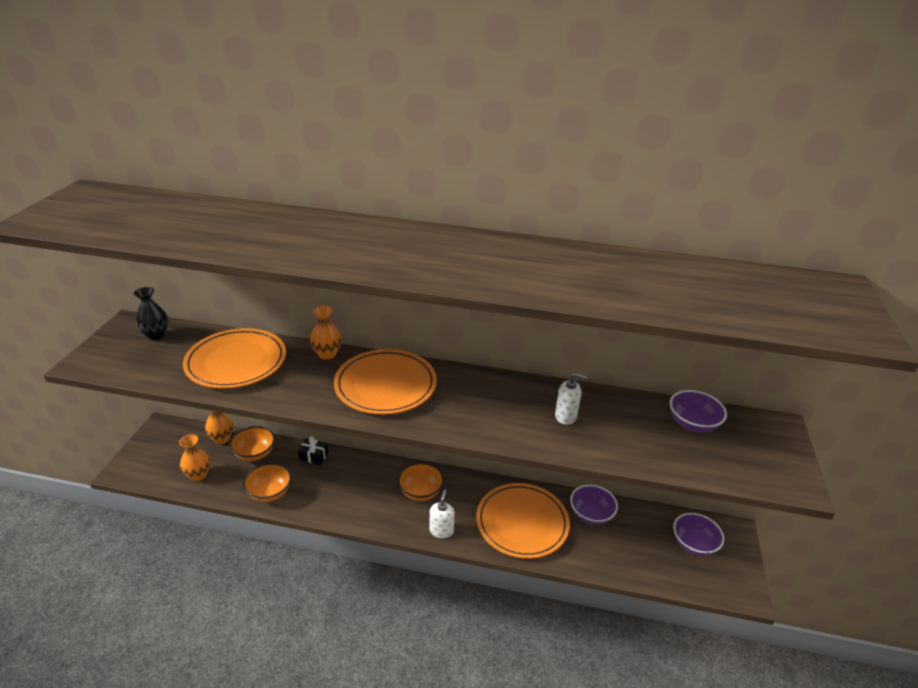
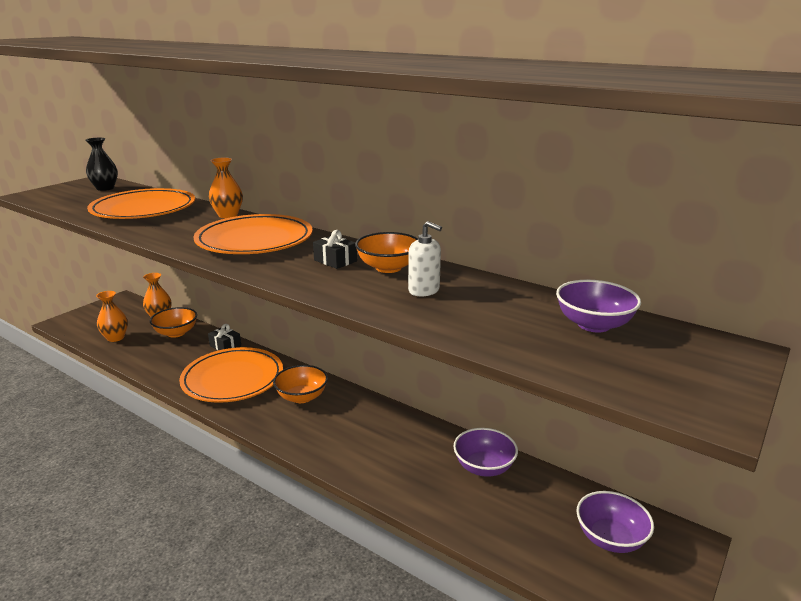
camera: 25 degrees right, 10 degrees down
orange bowl [243,463,291,502] -> orange bowl moved to [355,232,418,273]
white soap dispenser [429,490,455,538] -> none
orange plate [476,483,570,559] -> orange plate moved to [179,347,283,403]
none -> black gift [313,230,357,269]

